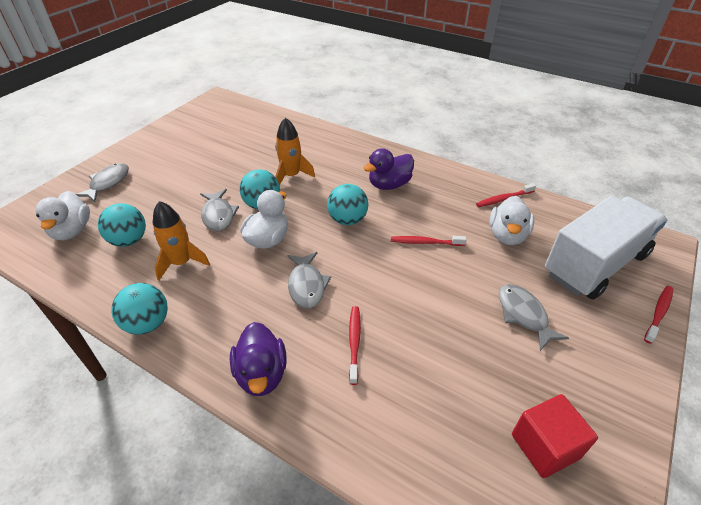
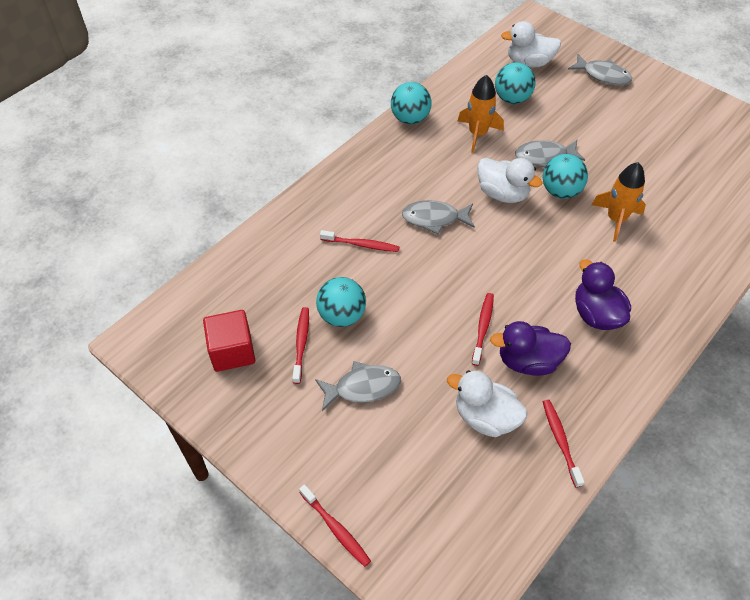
camera: 100 degrees right, 10 degrees up
purple duck [230,322,287,396] -> purple duck moved to [490,321,571,376]
turquoise ball [327,184,368,225] -> turquoise ball moved to [316,277,366,327]
white truck [545,196,667,300] -> none
none -> red toothbrush [292,307,309,384]

